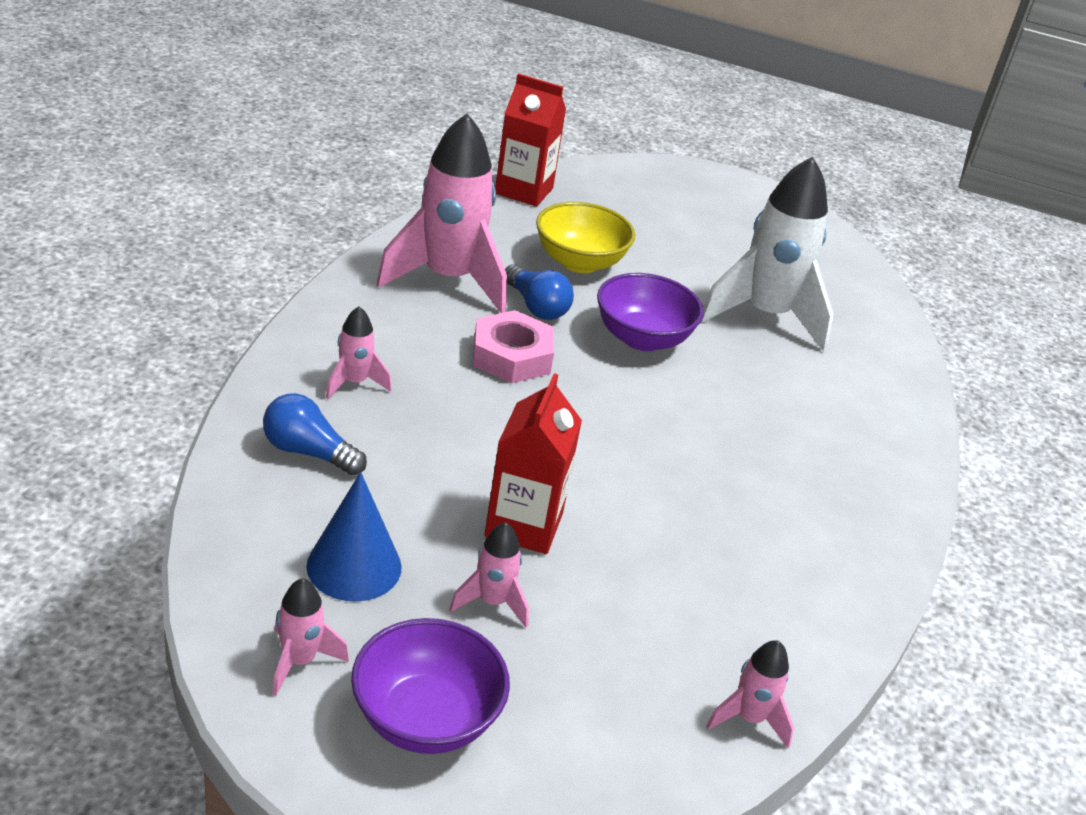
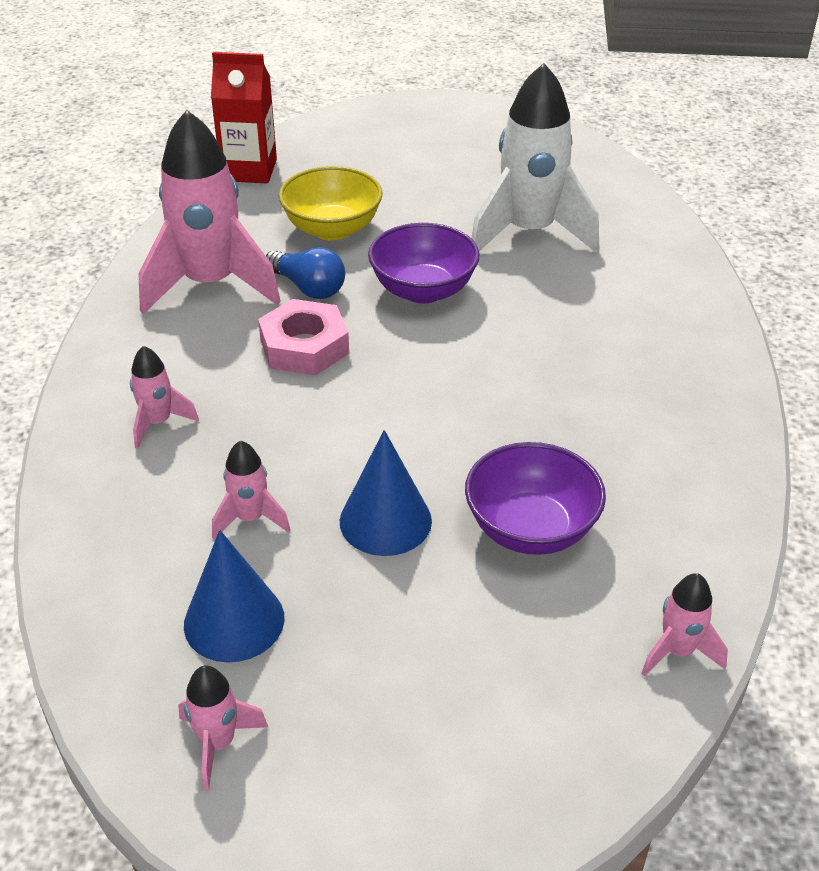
camera: 10 degrees left, 5 degrees up
blue light bulb [263,393,367,476] -> none
purple bowl [351,618,510,754] -> purple bowl moved to [465,442,606,555]
pink rocket [449,522,529,627] -> pink rocket moved to [212,440,290,539]
red carton [485,373,582,554] -> blue cone [340,430,432,556]

